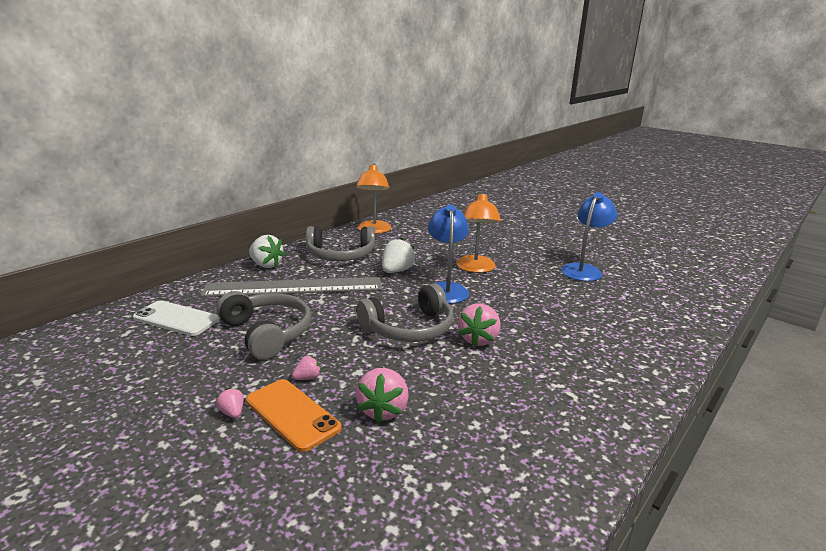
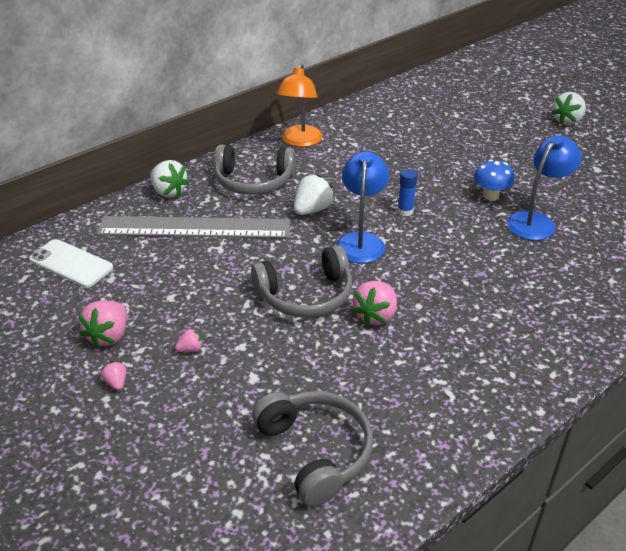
camera: 10 degrees right, 15 degrees up
grey headphones [216,291,311,359] -> grey headphones moved to [252,391,373,507]
orange phone [246,379,341,452] -> none
pink strawberry [356,368,409,423] -> pink strawberry moved to [78,301,127,348]
orange lamp [456,192,501,273] -> blue glue stick [398,169,418,216]
none -> blue mushroom [474,159,514,200]
none -> white strawberry [551,92,586,125]

